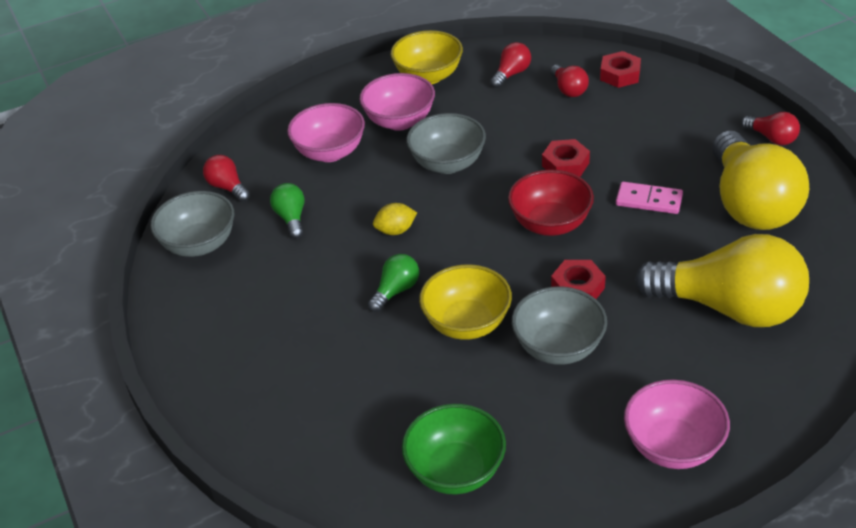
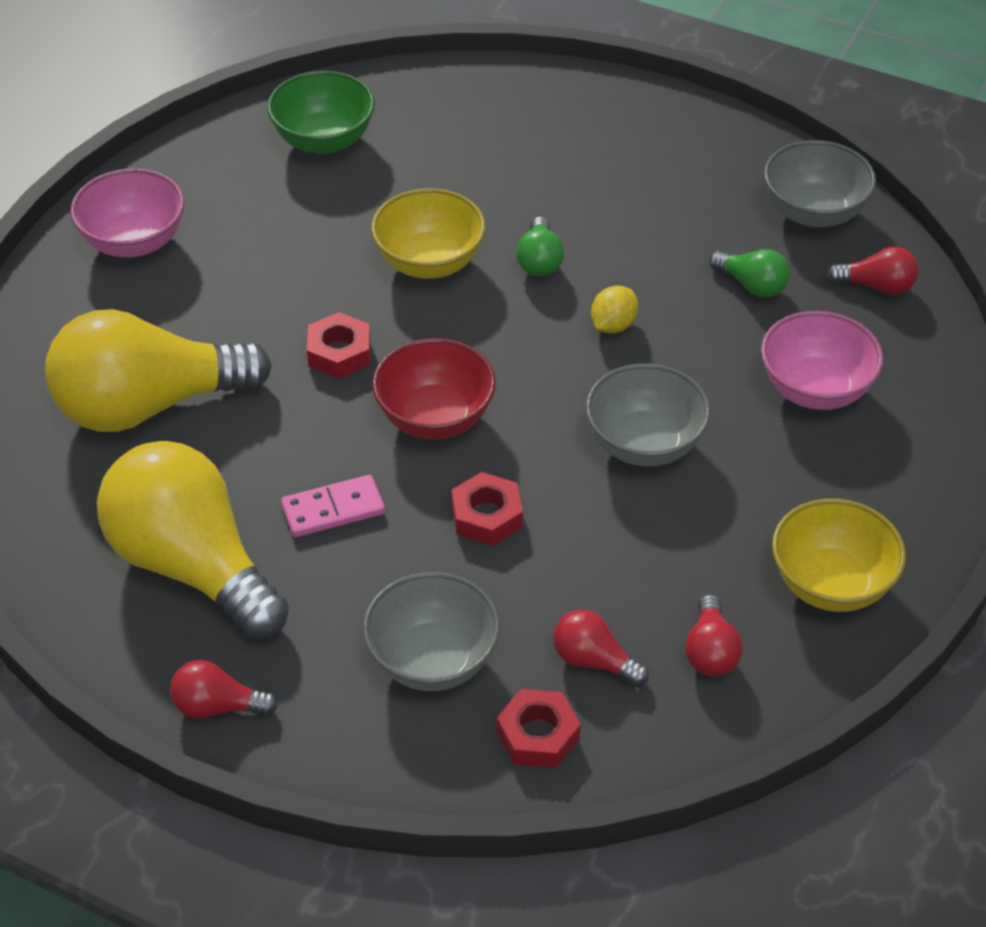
camera: 140 degrees right, 5 degrees up
pink bowl [359,73,435,131] -> none
grey bowl [512,286,607,365] -> grey bowl moved to [363,572,500,691]

